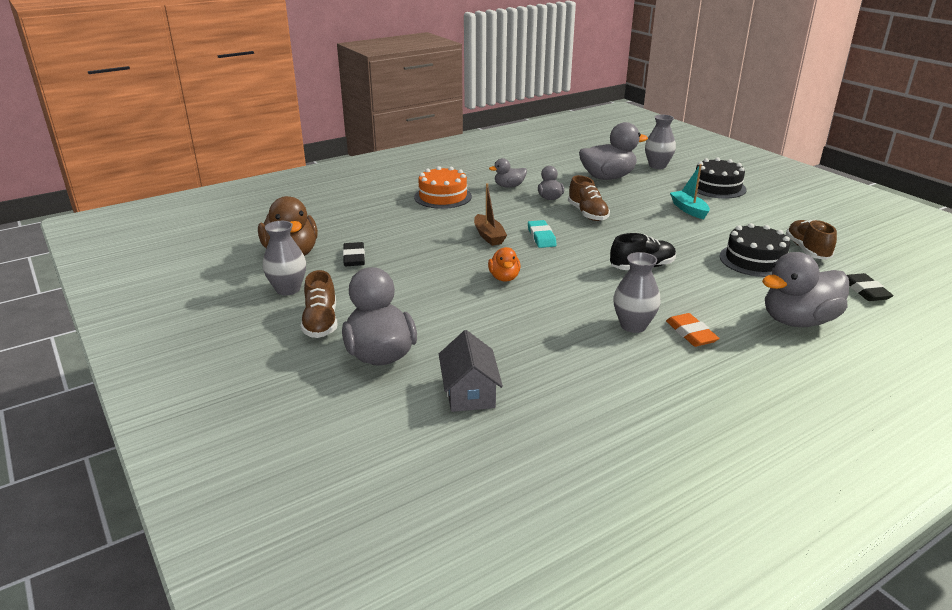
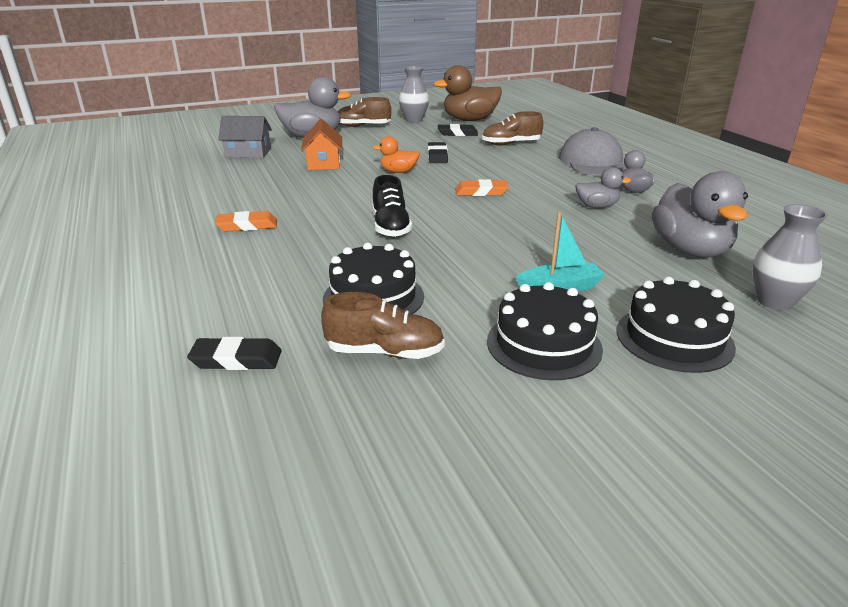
camera: 100 degrees right, 0 degrees up
orange cake [414,166,472,209] -> grey cap [559,127,627,176]
brown boat [474,183,507,246] -> none
turquoise eraser [528,220,557,248] -> orange eraser [455,179,509,196]
brown shoe [568,175,610,221] -> brown shoe moved to [482,111,543,145]
grey vase [613,252,661,333] -> none
grey duck [762,252,849,327] -> none
none -> orange house [301,119,342,170]
none -> black eraser [428,142,448,163]
none -> black cake [487,282,603,380]

